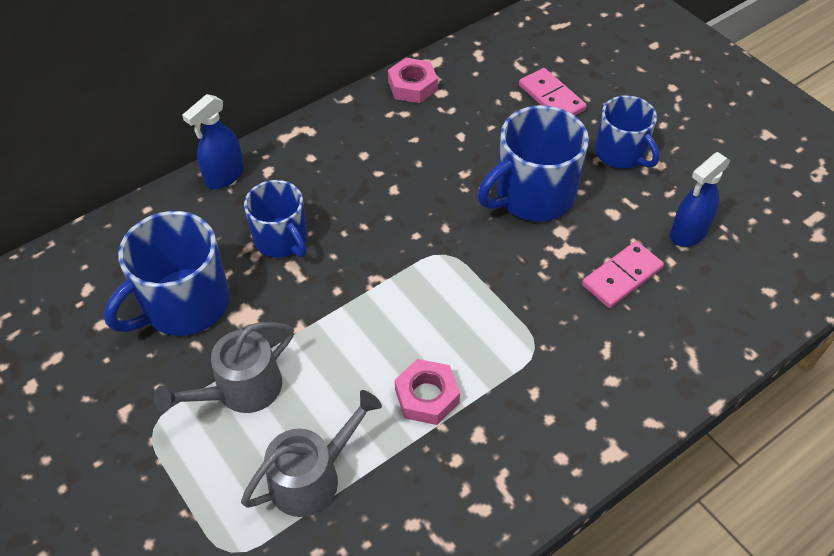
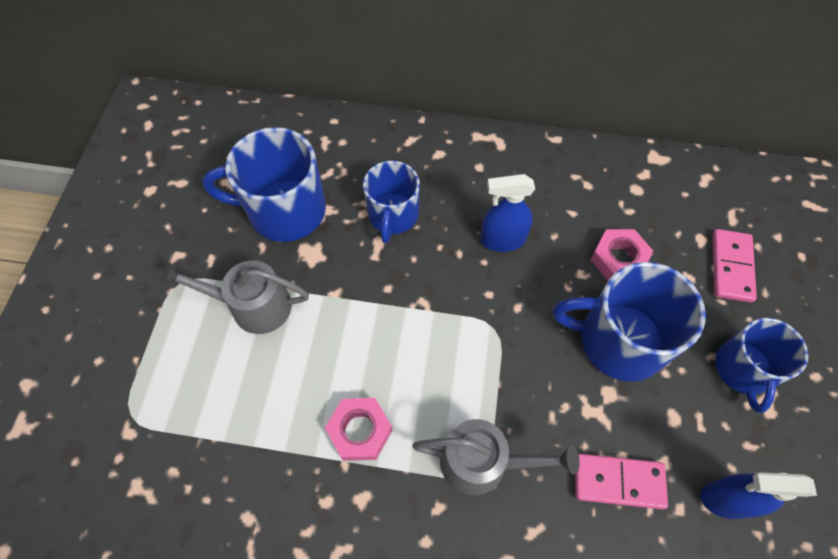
camera: 45 degrees right, 10 degrees up
blue spray bottle [182,94,244,189] -> blue spray bottle moved to [480,174,535,252]
grey watering can [241,390,382,517] -> grey watering can moved to [412,419,580,496]
pink nut [388,58,438,103] -> pink nut moved to [591,229,653,281]

